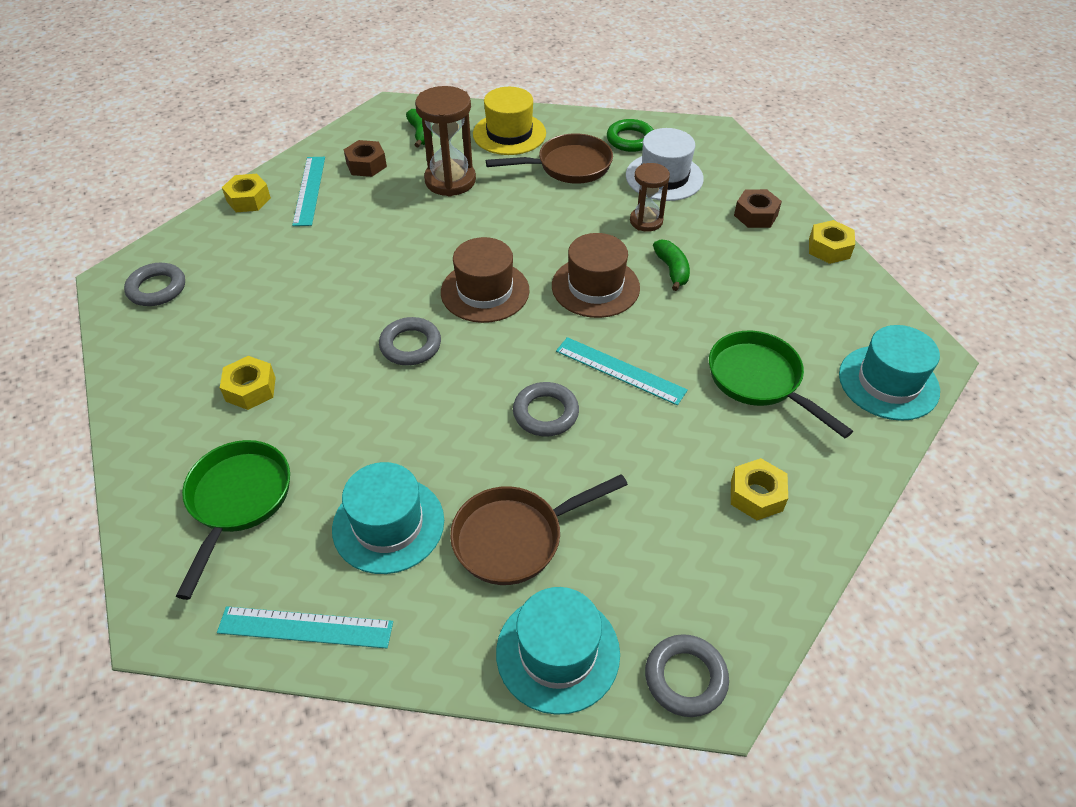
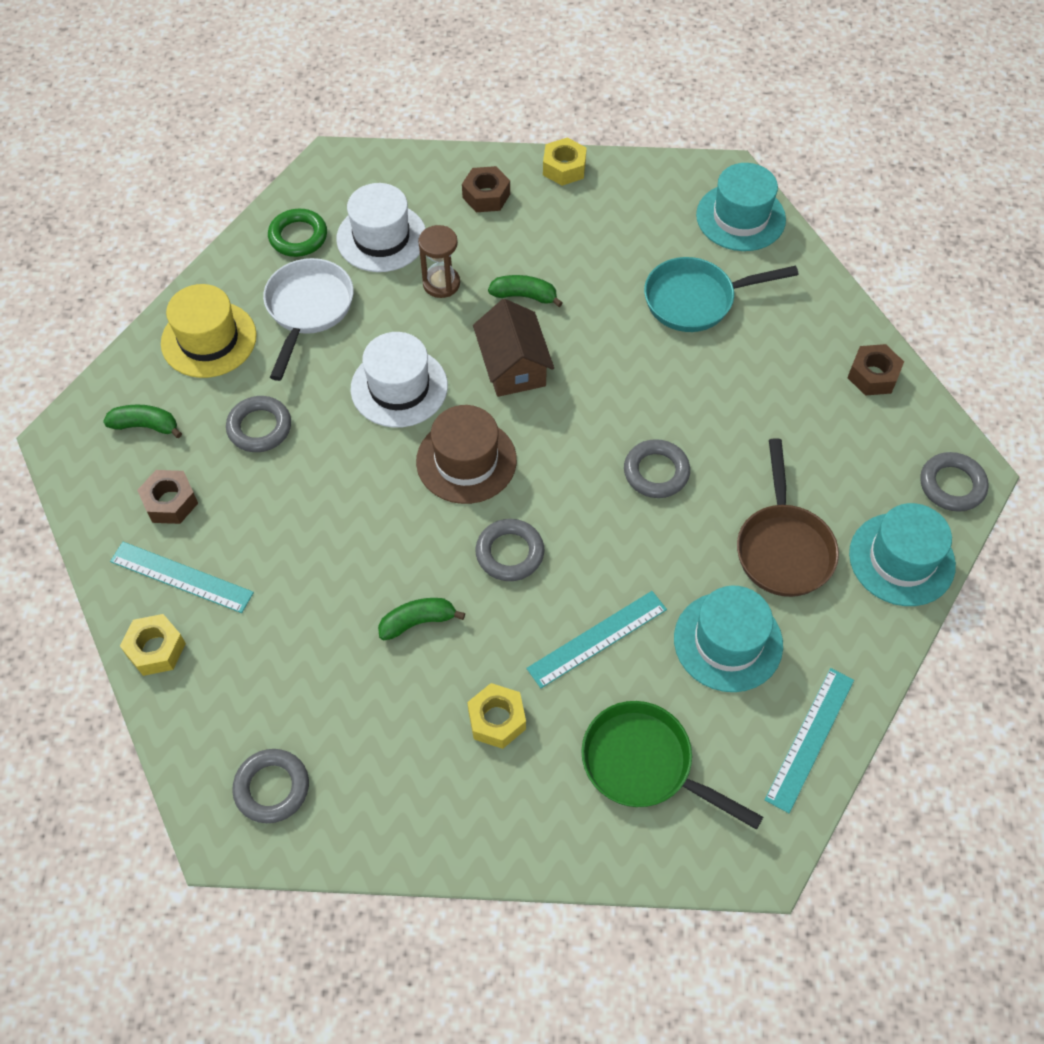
camera: 65 degrees left, 10 degrees up
brown hourglass [415,86,476,197] -> grey ring [226,396,291,452]
brown pan [486,133,613,184] -> white pan [263,258,353,381]
brown hat [552,233,640,318] -> brown house [473,299,554,397]
turquoise ruler [556,337,688,406] -> turquoise ruler moved to [526,591,667,688]
green pan [709,331,853,438] -> turquoise pan [644,257,799,332]
yellow nut [731,458,788,520] -> none
none -> white hat [351,332,448,428]
none -> green banana [378,598,465,641]
none -> brown nut [847,344,904,396]

